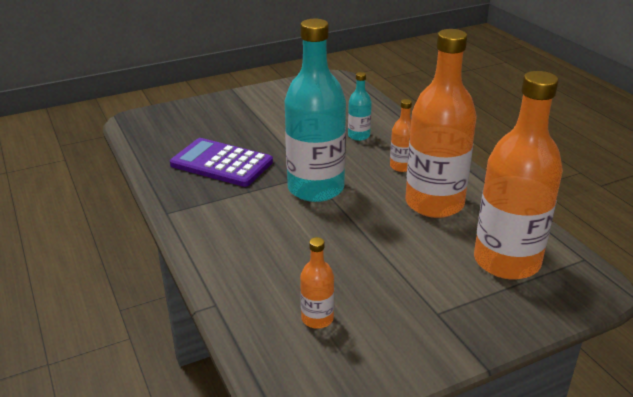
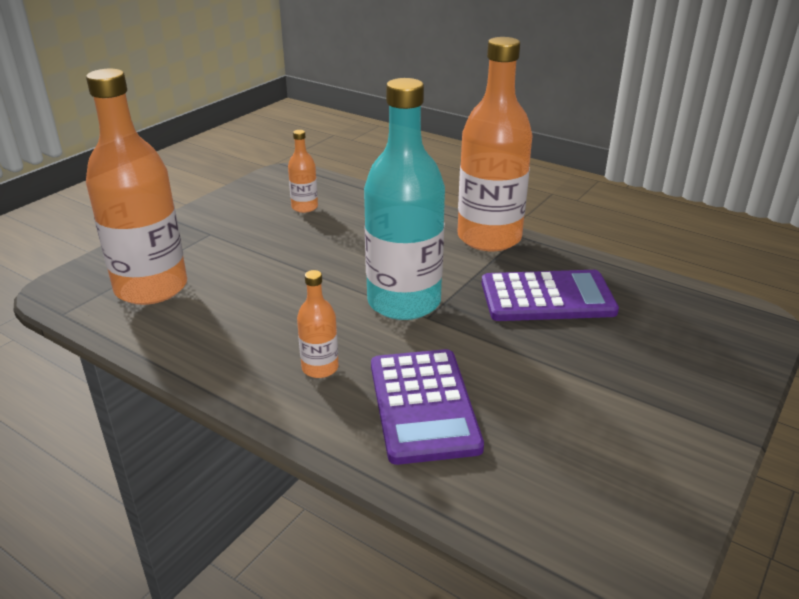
camera: 150 degrees right, 0 degrees up
turquoise bottle [348,72,372,141] -> purple calculator [371,349,484,465]
orange bottle [406,29,477,218] -> orange bottle moved to [457,37,533,251]

